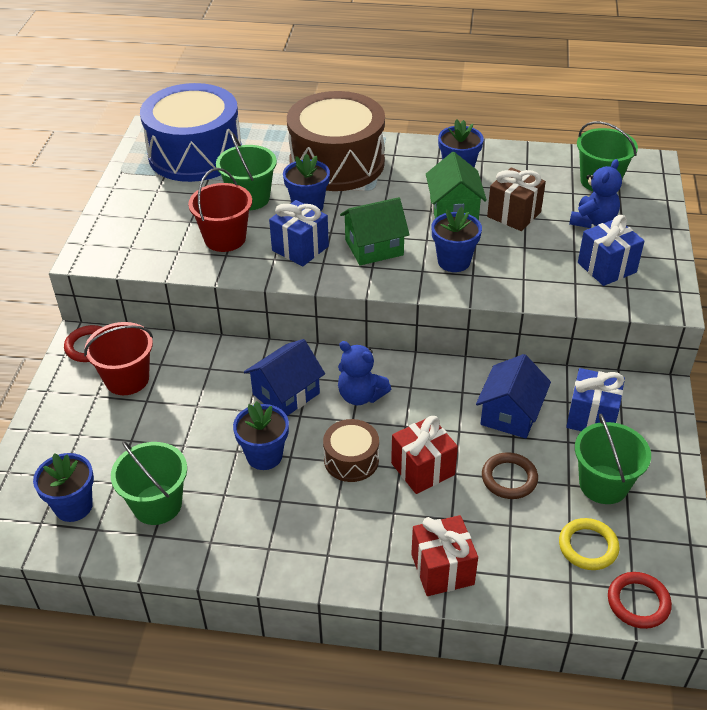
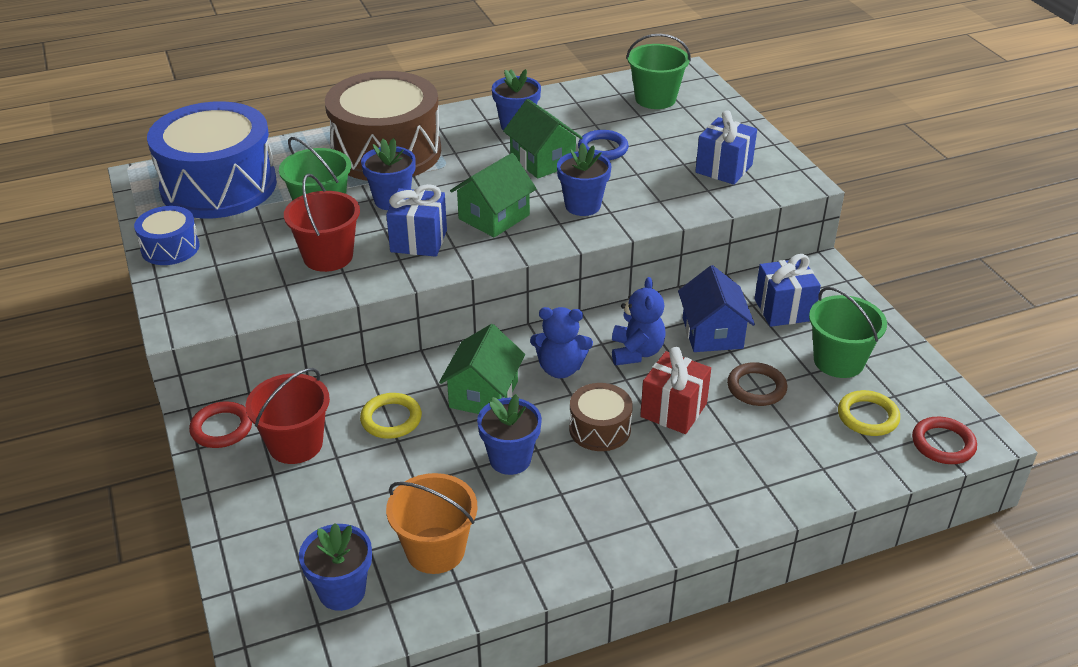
camera: 30 degrees left, 5 degrees down
green bucket [111,441,187,525] -> orange bucket [386,473,478,574]
blue house [244,339,325,416] -> green house [439,324,525,414]
red gift [411,515,478,596] -> none
brown gift [487,167,546,231] -> blue ring [578,130,629,160]
blue teddy bear [569,159,622,228] -> blue teddy bear moved to [612,277,666,365]
none -> blue drum [134,206,200,265]
none -> yellow ring [360,393,422,439]

